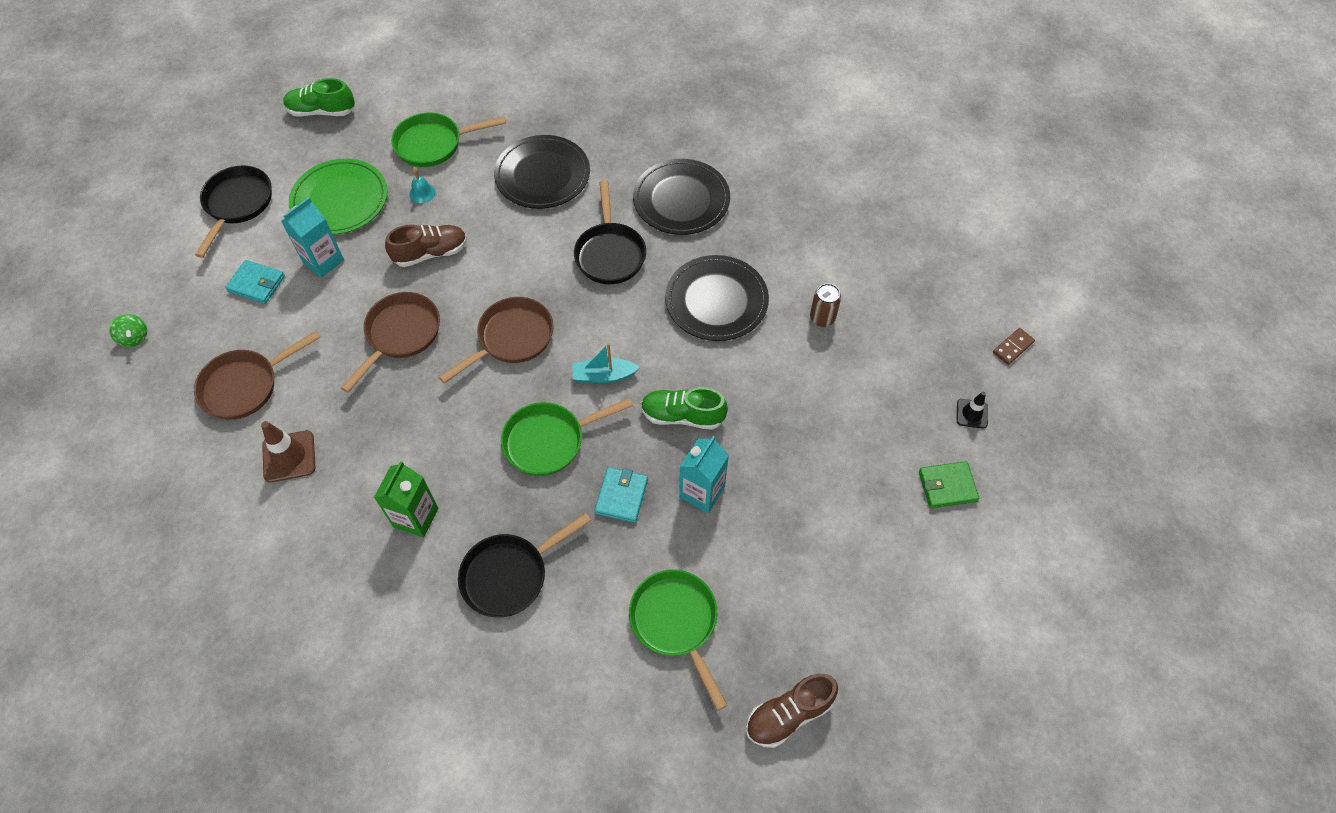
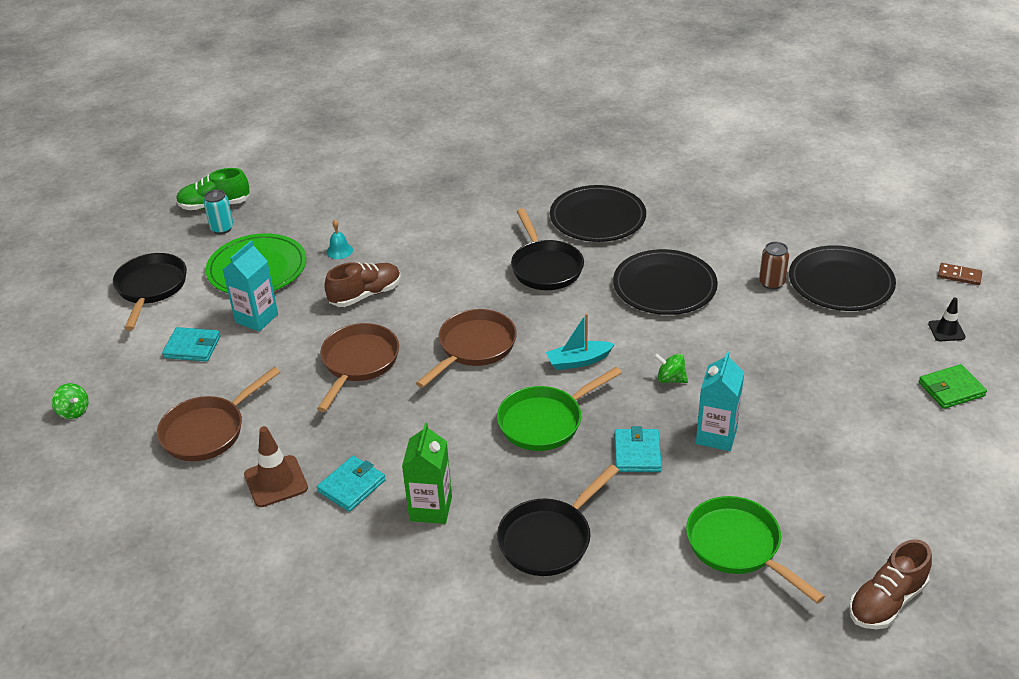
camera: 10 degrees left, 20 degrees down
green pan [391,113,506,167] -> none
black plate [494,135,590,209] -> black plate moved to [789,245,896,311]
green shoe [641,387,728,430] -> green spinning top [654,353,688,383]
brown domino [993,328,1035,365] -> brown domino turned 75 degrees clockwise [938,263,982,285]
none -> turquoise can [204,189,234,234]
none -> turquoise wallet [317,456,386,512]

